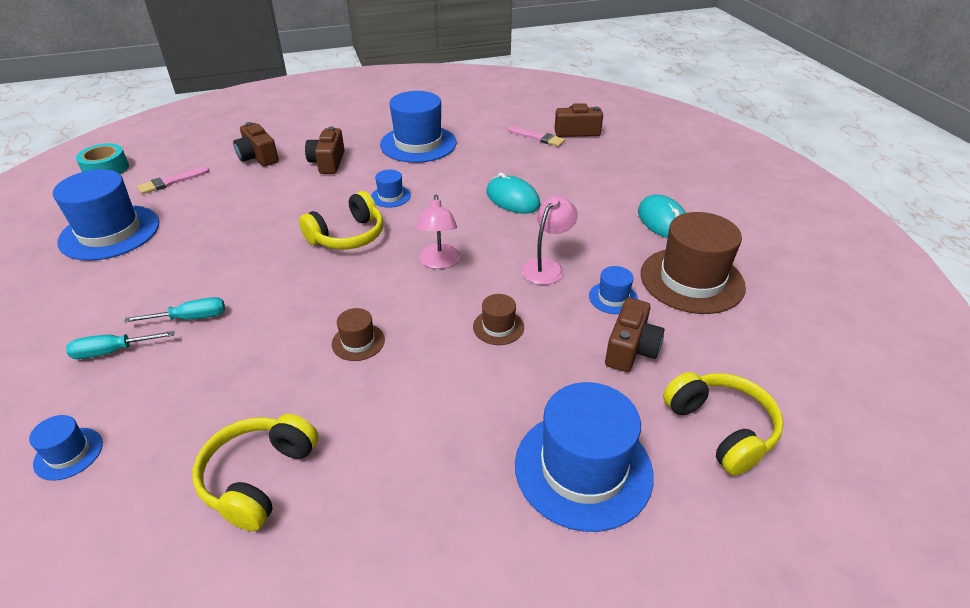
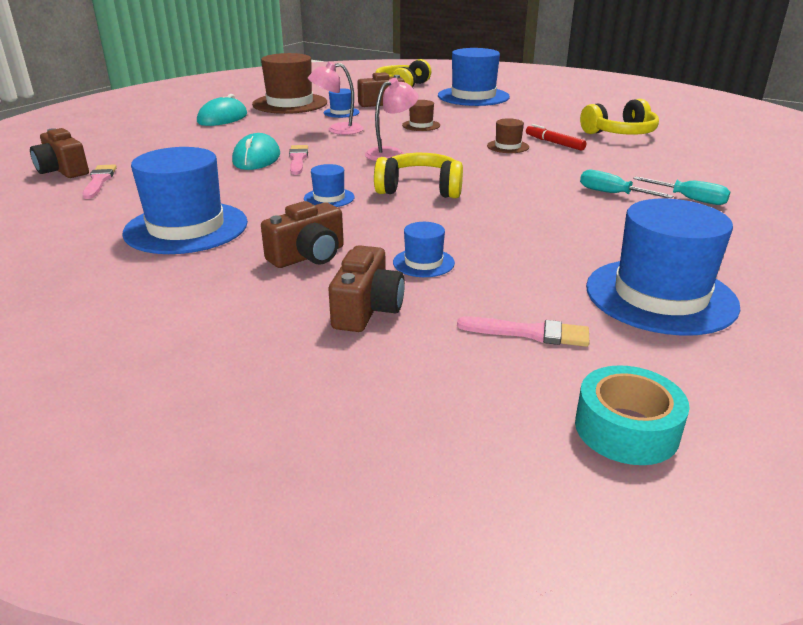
camera: 130 degrees left, 10 degrees down
blue hat [29,415,103,481] -> blue hat moved to [393,222,455,277]
none -> pink brush [289,145,308,175]
none -> red marker [526,124,586,151]

